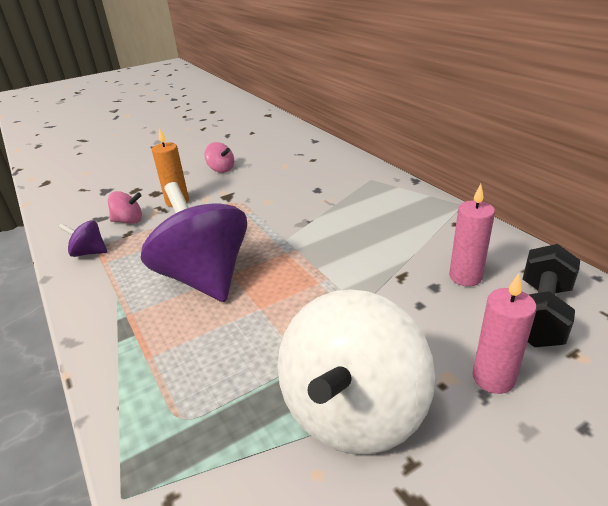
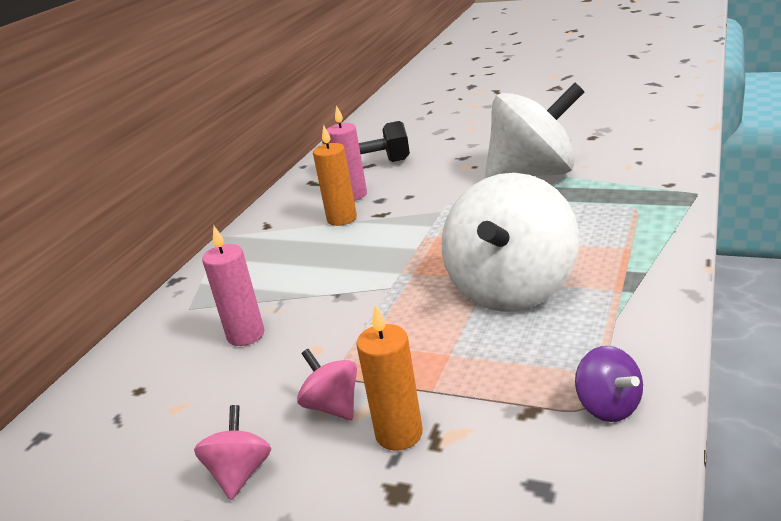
camera: 125 degrees left, 5 degrees down
pink spinning top [108,191,142,224] -> pink spinning top moved to [297,349,357,420]
purple spinning top [141,182,247,302] -> white spinning top [442,173,579,311]
pink candle [472,273,537,394] -> pink candle moved to [202,226,264,346]
none -> orange candle [313,125,357,226]

